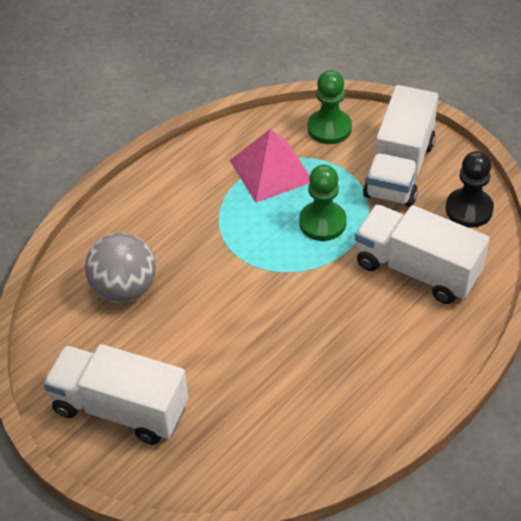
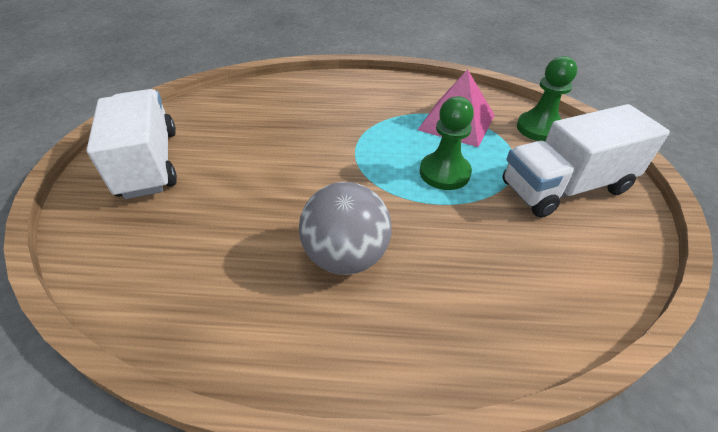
camera: 50 degrees right, 5 degrees down
grey ball [85,232,156,303] -> grey ball moved to [299,182,392,275]
white truck [355,205,490,304] -> none
black pawn [445,151,494,228] -> none

